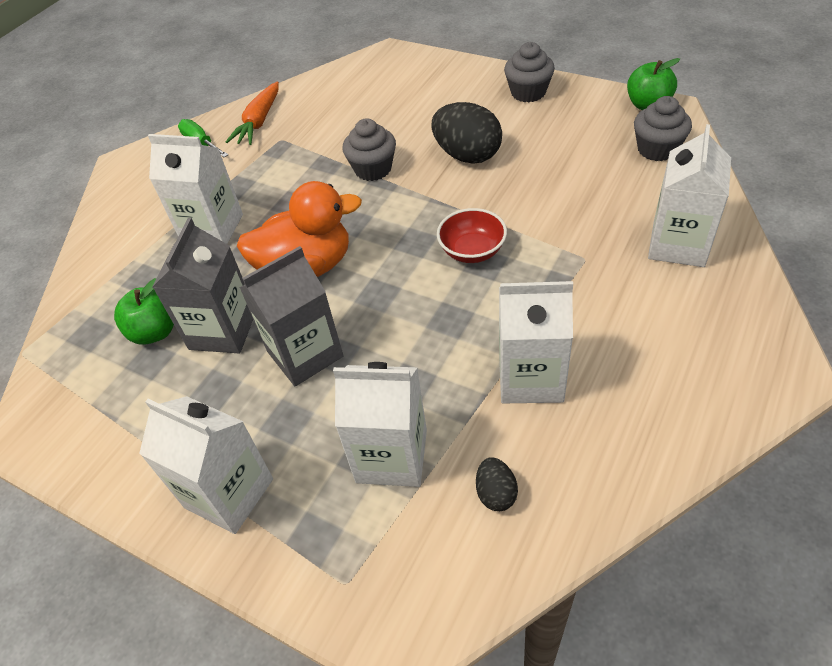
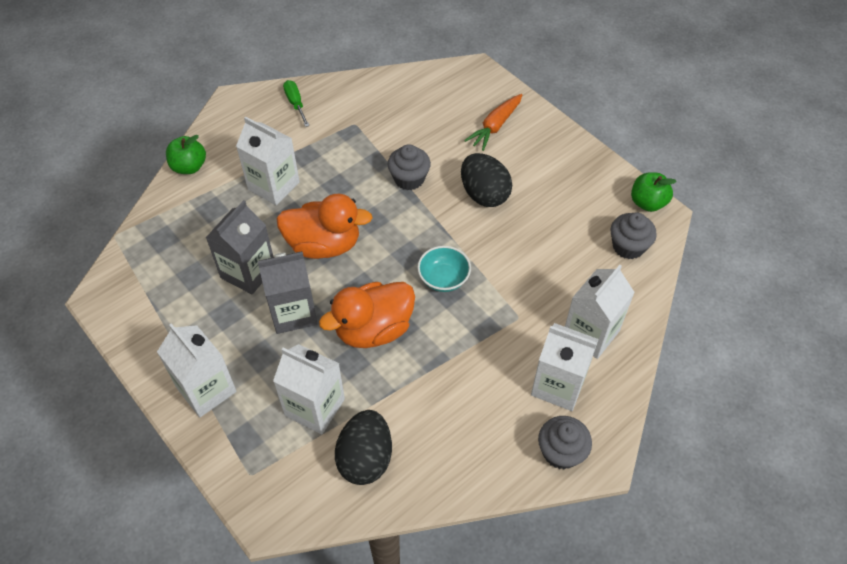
camera: 15 degrees right, 5 degrees up
green apple [114,278,174,344] -> green apple moved to [166,135,206,174]
orange carrot [225,82,279,145] -> orange carrot moved to [464,94,522,151]
red bowl [437,208,507,263] -> turquoise bowl [417,246,471,292]
black egg [476,457,518,511] -> black egg [335,410,392,485], size x2.03
white carton [499,281,573,403] -> white carton moved to [531,323,599,411]
grey cupcake [504,42,555,103] -> grey cupcake moved to [538,416,592,469]
none -> orange duck [319,282,415,348]

